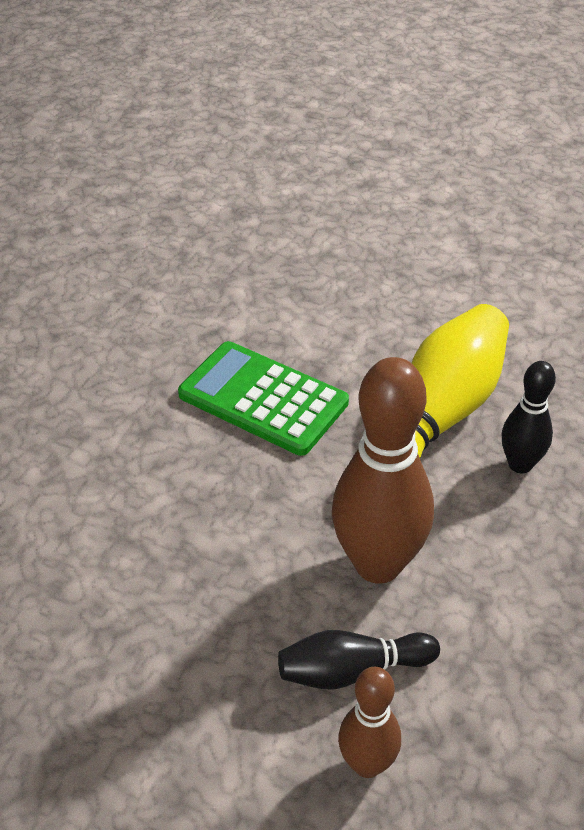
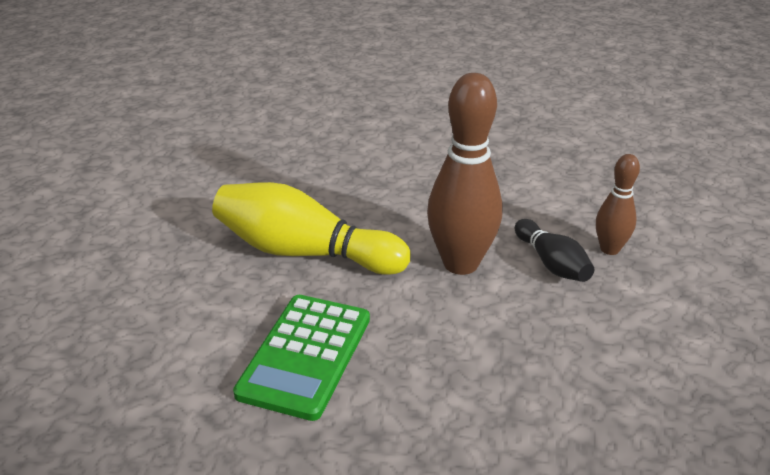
camera: 105 degrees left, 10 degrees down
black bowling pin [502,361,556,473] -> none

